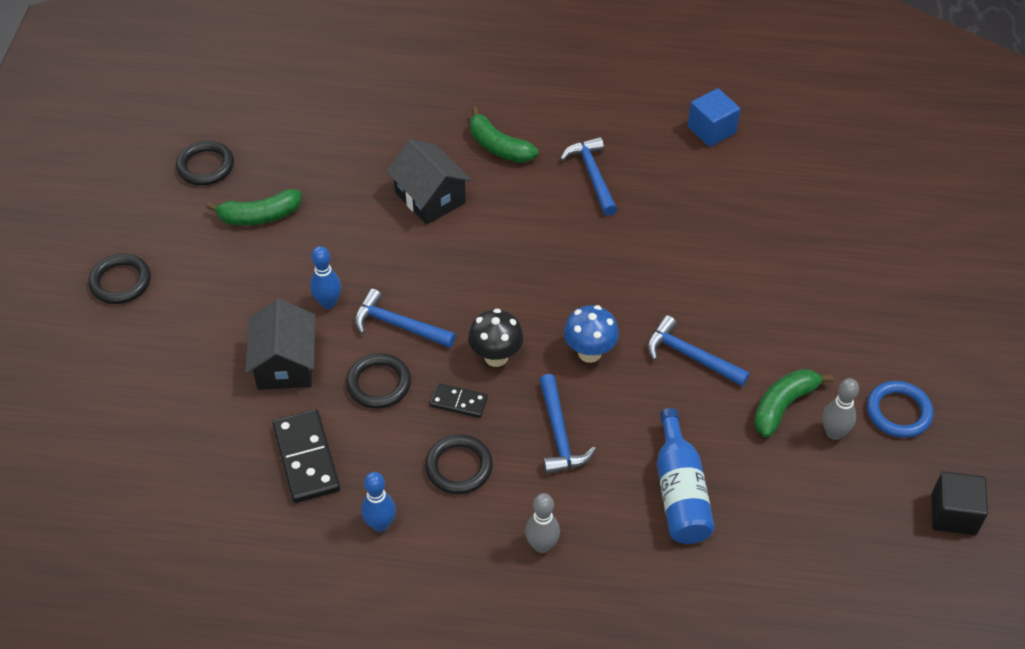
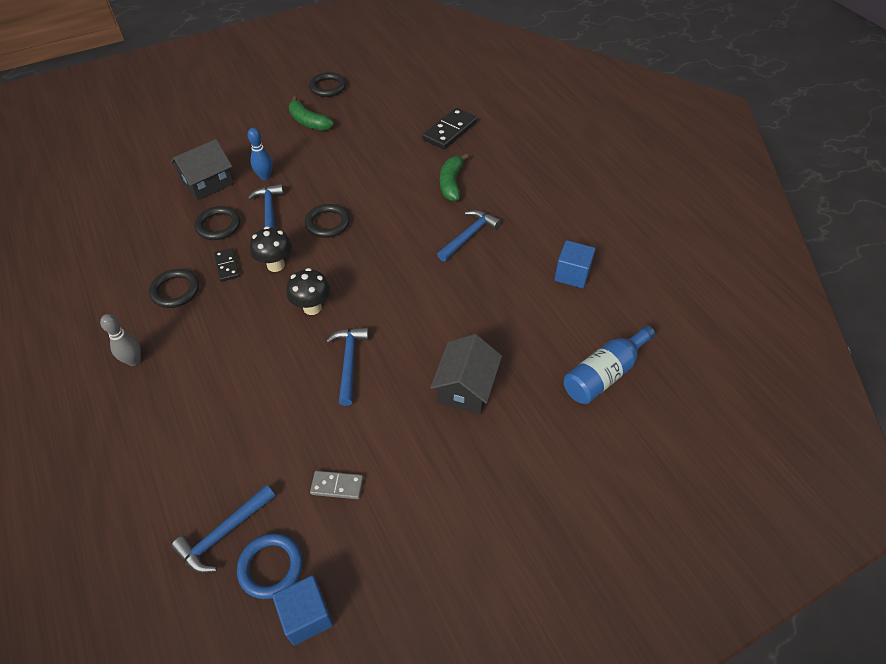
camera: 55 degrees right, 0 degrees up
black ring [88,254,151,304] -> black ring moved to [305,204,350,238]
black domino [272,409,340,503] -> black domino moved to [422,107,478,150]
blue bowling pin [361,472,396,532] -> none
black house [386,139,472,225] -> black house moved to [430,334,502,415]
blue hammer [539,374,596,474] -> blue hammer moved to [171,485,275,573]
blue mushroom [564,305,619,363] -> black mushroom [286,268,330,315]
blue bottle [657,408,715,544] -> blue bottle moved to [564,325,655,404]
green banana [754,369,834,438] -> none
grey bowling pin [822,378,859,440] -> grey domino [310,471,363,499]
blue ring [867,381,933,438] -> blue ring moved to [237,533,303,599]
black cube [931,472,988,535] -> blue cube [272,575,333,645]

